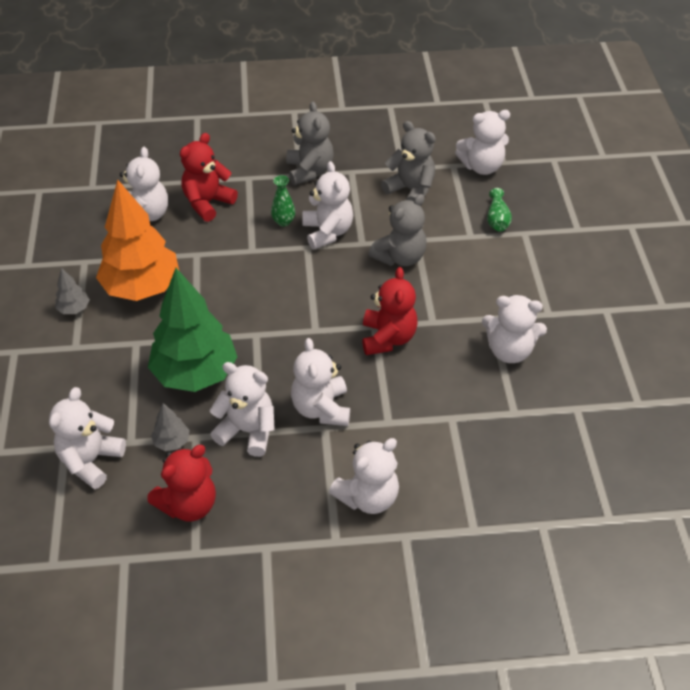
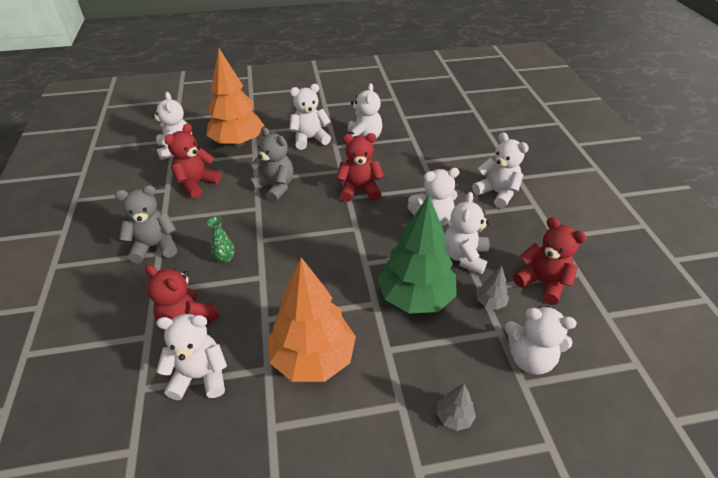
camera: 95 degrees left, 5 degrees down
grey tree [55,268,90,314] -> grey tree moved to [436,384,476,431]
white teddy bear [302,161,353,249] -> white teddy bear moved to [289,84,331,150]
grey teddy bear [381,121,436,201] -> red teddy bear [164,124,221,198]
green vase [487,188,512,232] -> orange tree [206,49,264,147]

